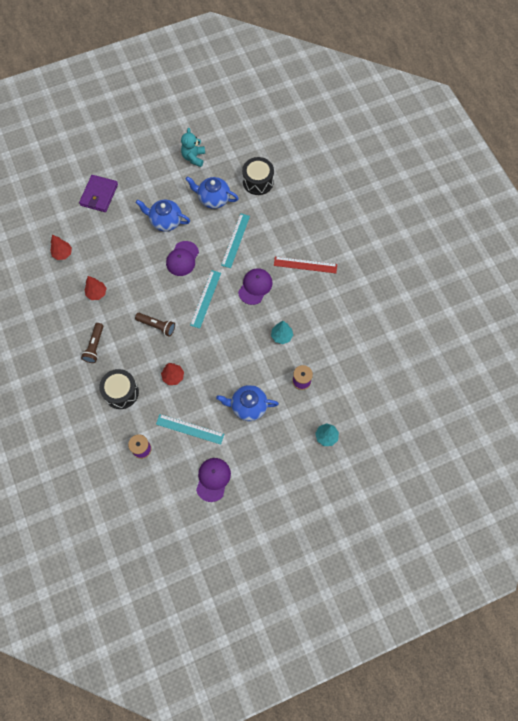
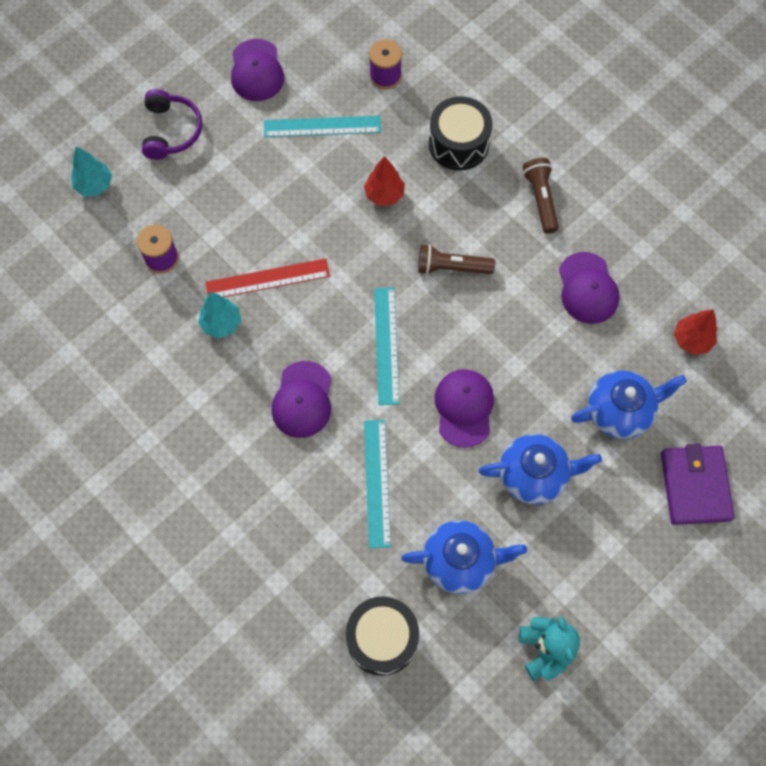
camera: 160 degrees right, 0 degrees up
red tree [85,276,107,300] -> purple cap [559,252,620,324]
blue teapot [216,385,279,421] -> blue teapot moved to [571,370,687,439]
red ruler [274,257,337,273] -> red ruler moved to [205,258,330,297]
none -> purple headphones [142,89,202,160]

